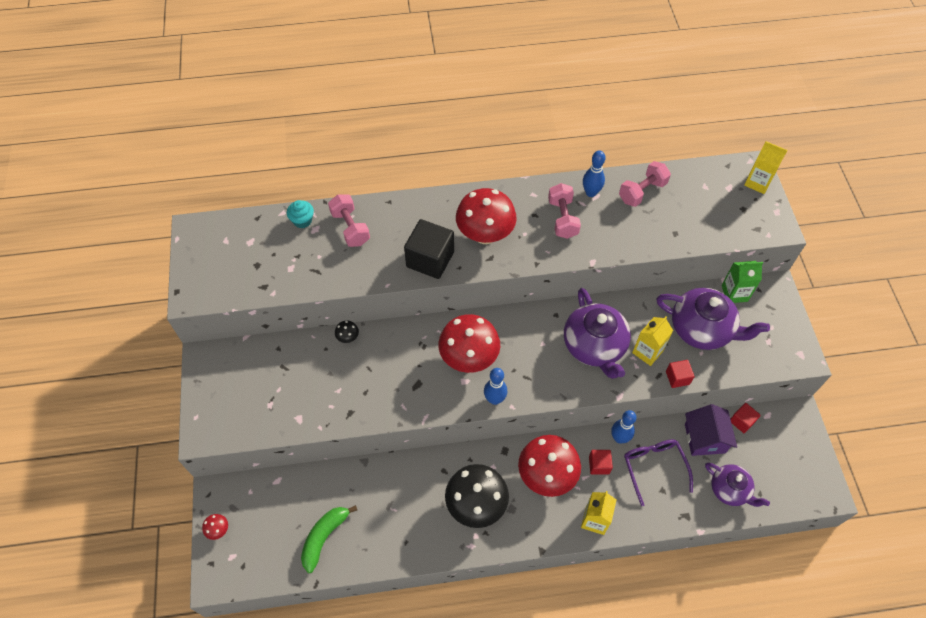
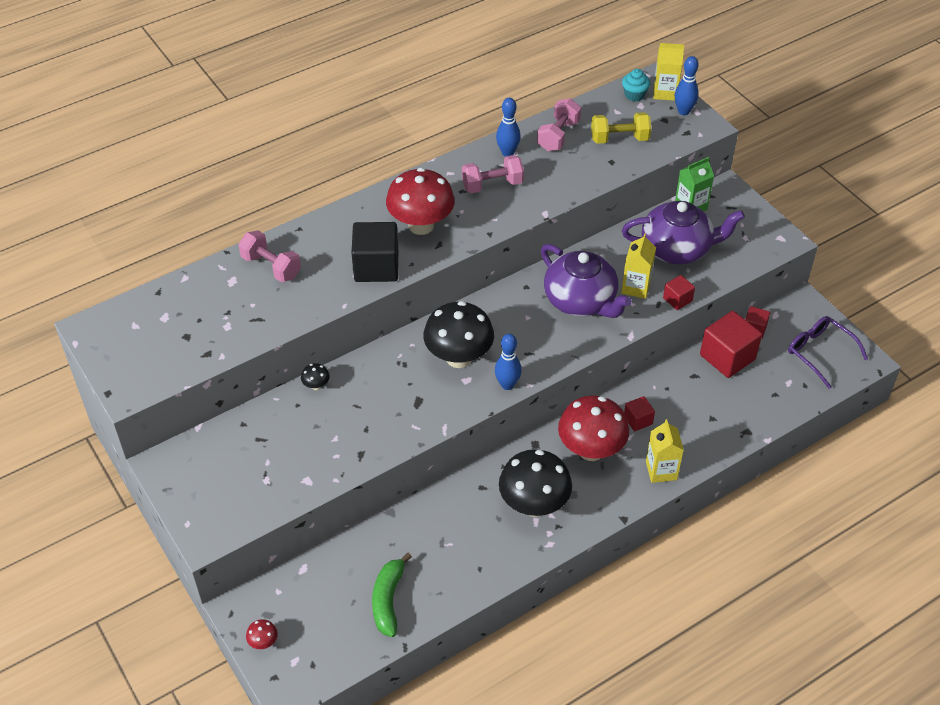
camera: 25 degrees left, 10 degrees down
turquoise cupcake [287,200,314,228] -> turquoise cupcake moved to [622,69,650,101]
red mushroom [438,314,500,373] -> black mushroom [423,301,494,368]
pink dumbbell [548,183,581,239] -> pink dumbbell turned 75 degrees counterclockwise [462,155,524,193]
blue bowling pin [611,410,637,443] -> blue bowling pin moved to [675,56,699,115]
purple glasses [624,439,693,506] -> purple glasses moved to [788,316,868,389]
purple house [685,404,737,456] -> red cube [700,311,762,378]
purple teapot [705,463,770,507] -> none
none -> yellow dumbbell [591,112,651,144]

